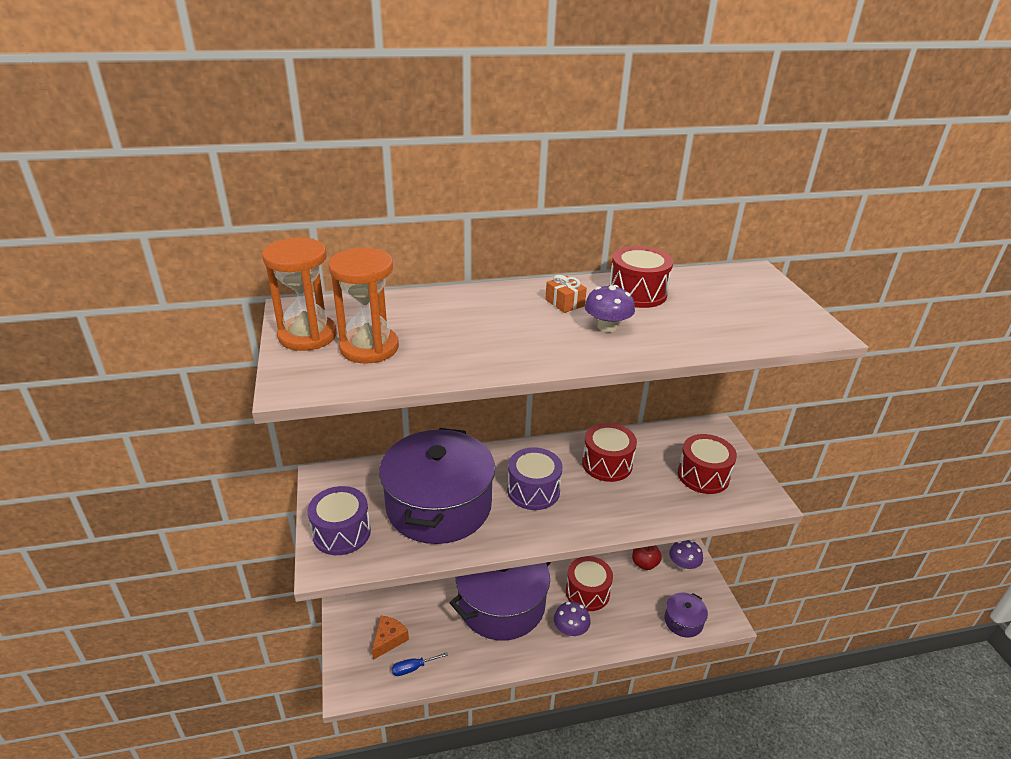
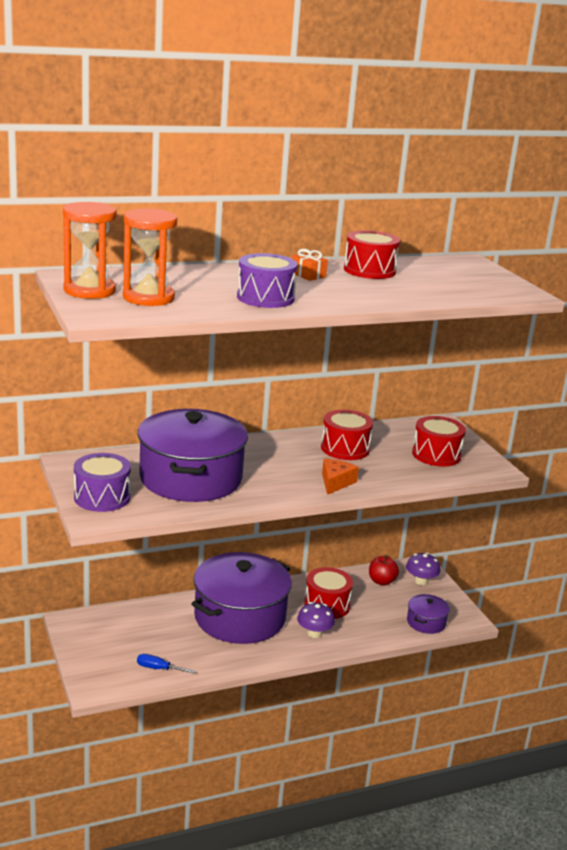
camera: 10 degrees left, 10 degrees down
orange cheese [372,616,409,660] -> orange cheese moved to [322,459,359,495]
blue screwdriver [392,652,448,676] -> blue screwdriver turned 45 degrees clockwise [137,654,195,673]
purple drum [507,447,562,510] -> purple drum moved to [237,253,298,308]
purple mushroom [585,285,635,332] -> none

